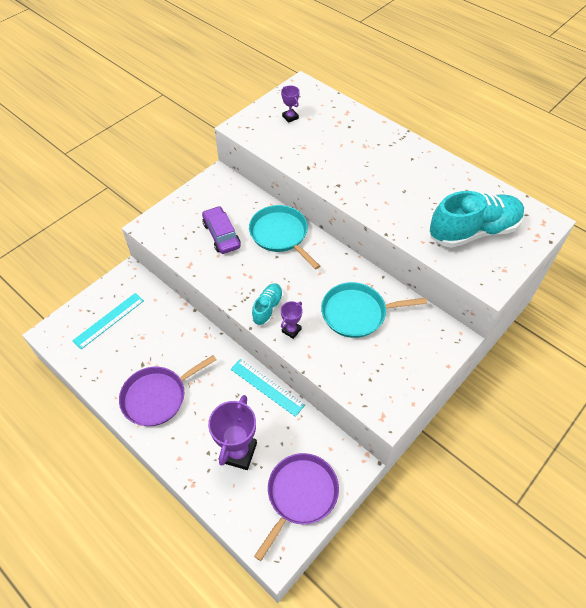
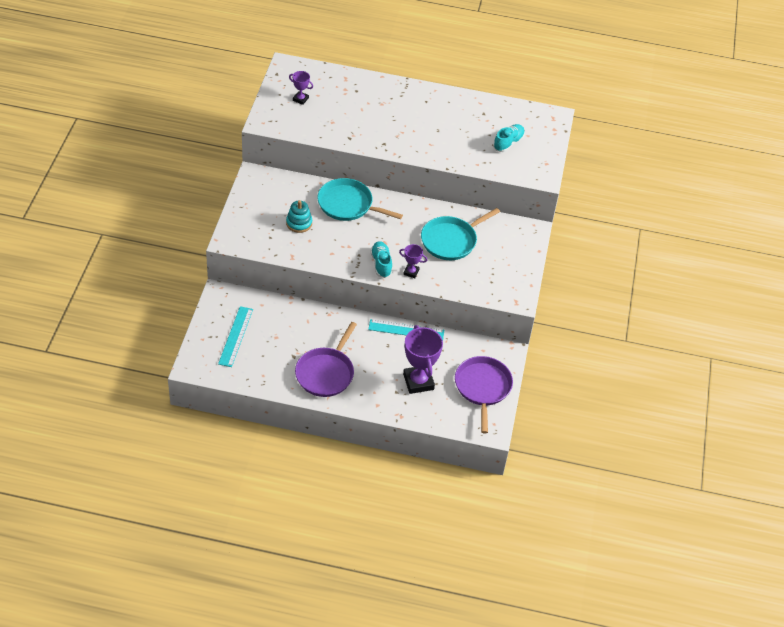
camera: 35 degrees left, 5 degrees down
purple car [202,206,241,254] -> turquoise stacking toy [286,200,312,233]
purple trophy [281,301,303,339] -> purple trophy turned 75 degrees counterclockwise [399,244,427,278]
turquoise shoe [430,191,525,248] -> turquoise shoe [493,124,525,152], size x0.51

